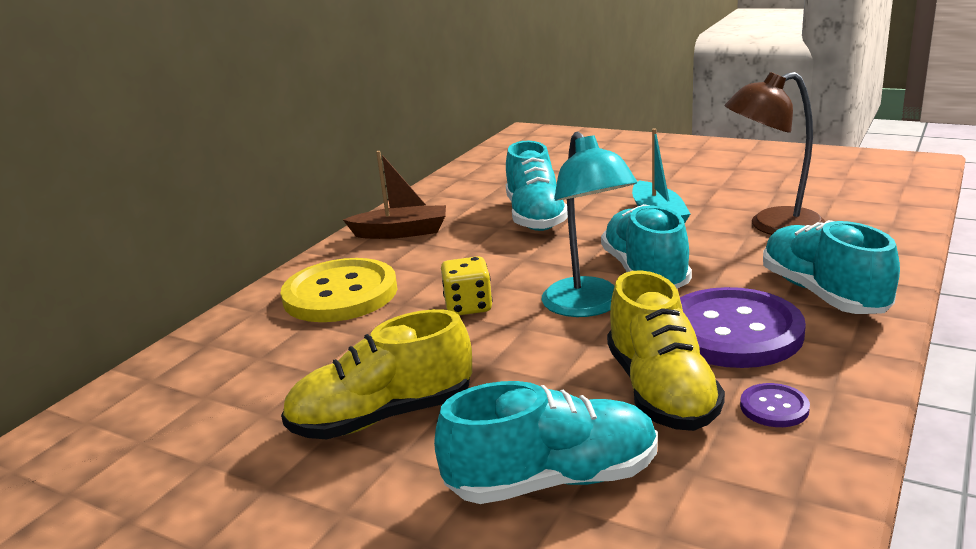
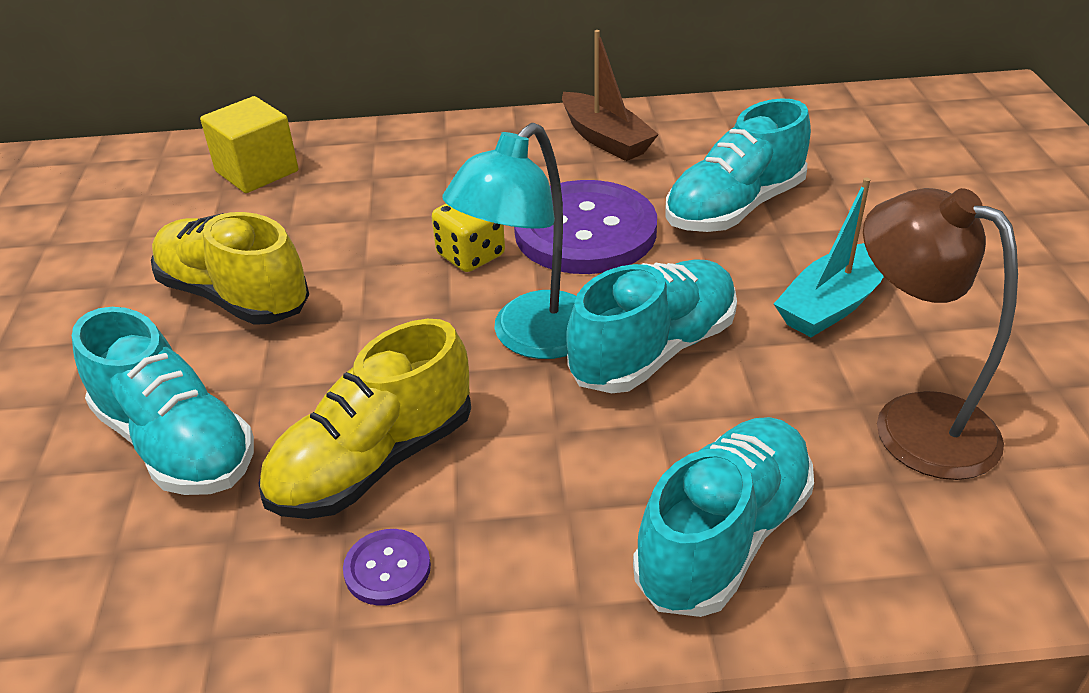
camera: 55 degrees right, 15 degrees up
yellow button [281,258,398,322] -> none
purple button [680,287,806,368] -> purple button moved to [514,180,657,274]
none -> yellow cube [200,96,299,193]

